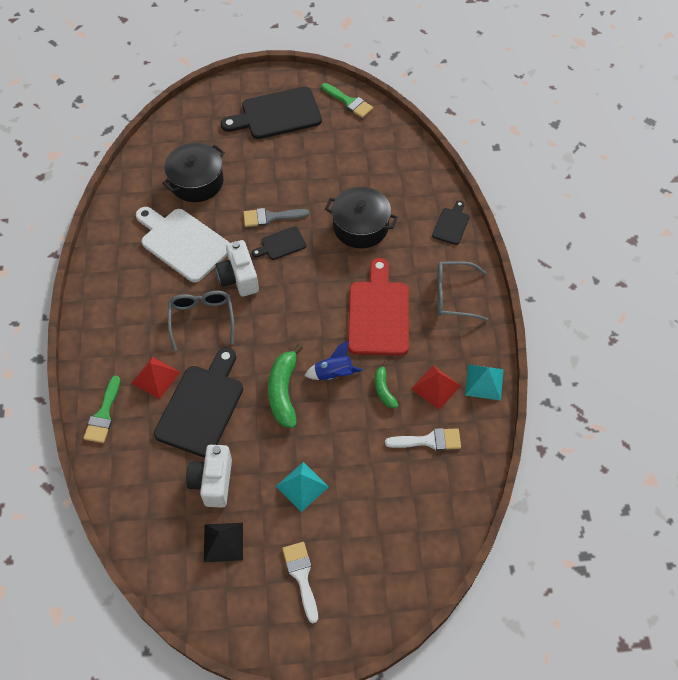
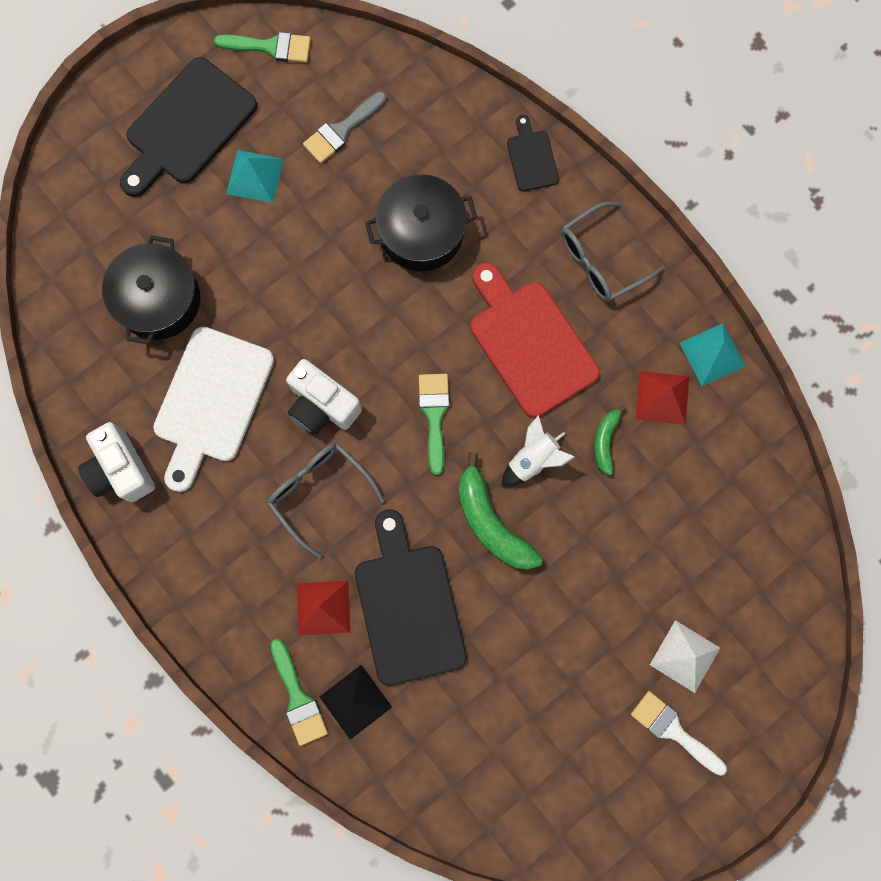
camera: 35 degrees left, 20 degrees up
white cutting board [136,207,230,282] -> white cutting board turned 75 degrees counterclockwise [153,327,274,492]
white camera [186,445,232,508] -> white camera moved to [78,422,155,502]
black pyramid [204,523,243,562] -> black pyramid moved to [320,665,392,740]
grey brush [243,208,309,227] -> grey brush moved to [303,92,387,164]
black cutting board [252,226,306,260] -> none
turquoise pyramid [276,462,329,512] -> turquoise pyramid moved to [226,150,284,203]
blue rocket [304,341,363,380] -> white rocket [502,415,575,486]
green banana [375,362,399,408] -> green banana turned 60 degrees clockwise [594,404,627,475]
white brush [385,428,461,451] -> none
none -> green brush [419,374,450,475]
none -> white pyramid [650,620,720,693]

